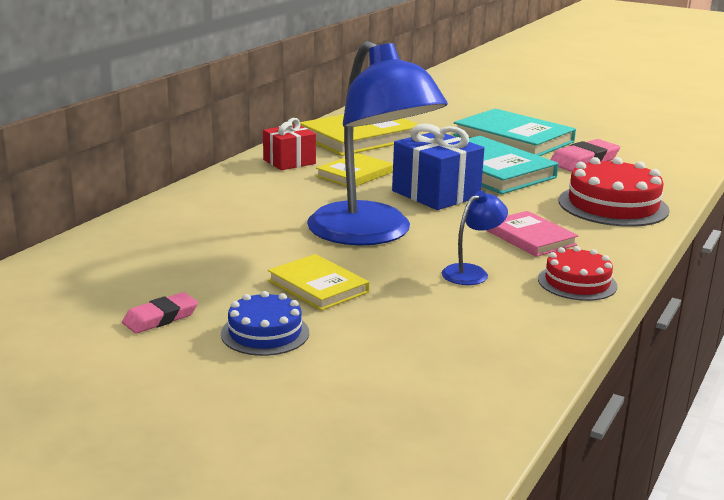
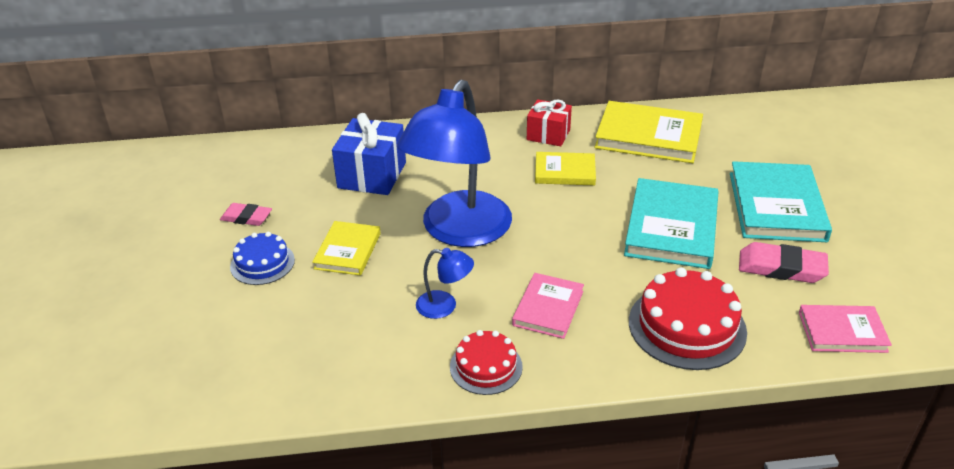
camera: 55 degrees right, 15 degrees up
blue gift [392,124,484,210] -> blue gift moved to [332,113,406,195]
none -> pink book [799,305,892,353]

